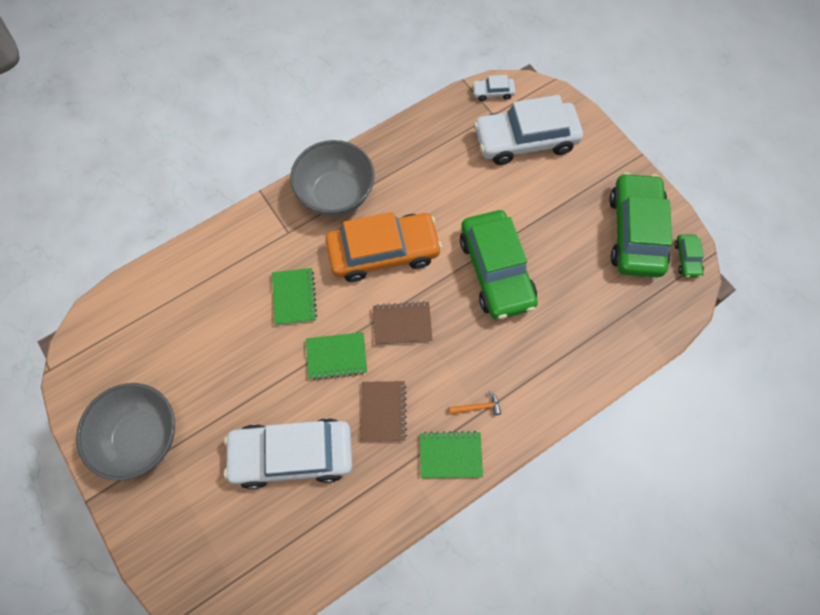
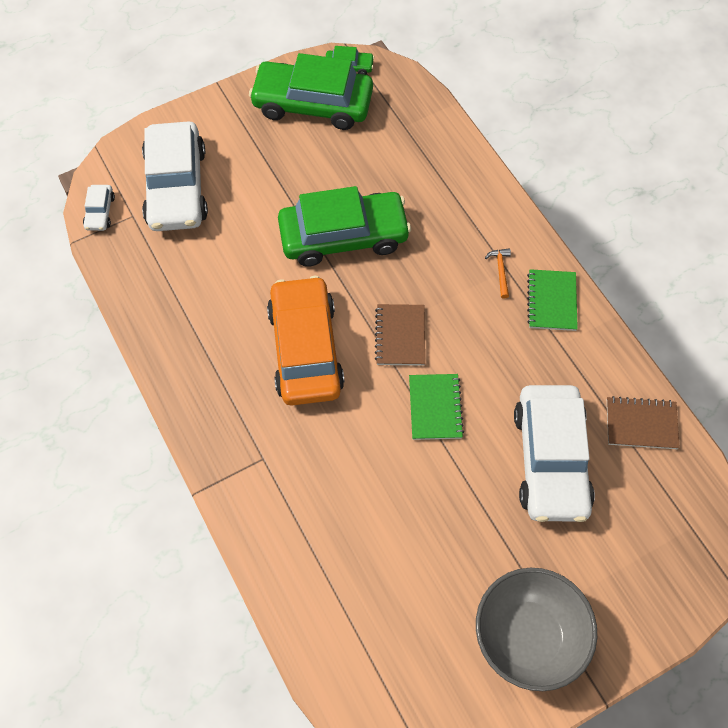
camera: 85 degrees left, 5 degrees down
green notebook [272,268,317,325] -> none
grey bowl [290,140,375,216] -> none
brown notebook [361,381,407,442] -> brown notebook moved to [607,396,680,449]

